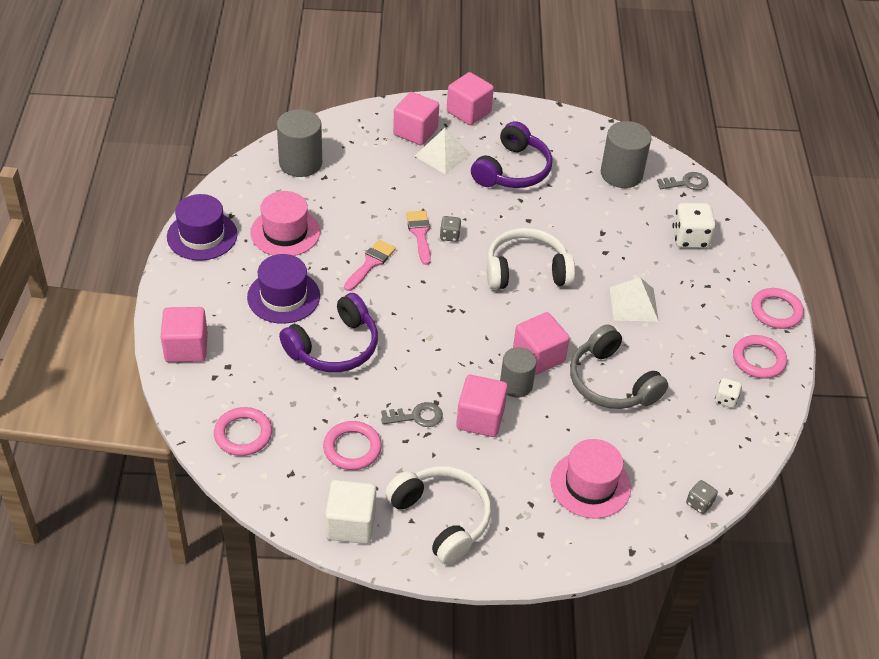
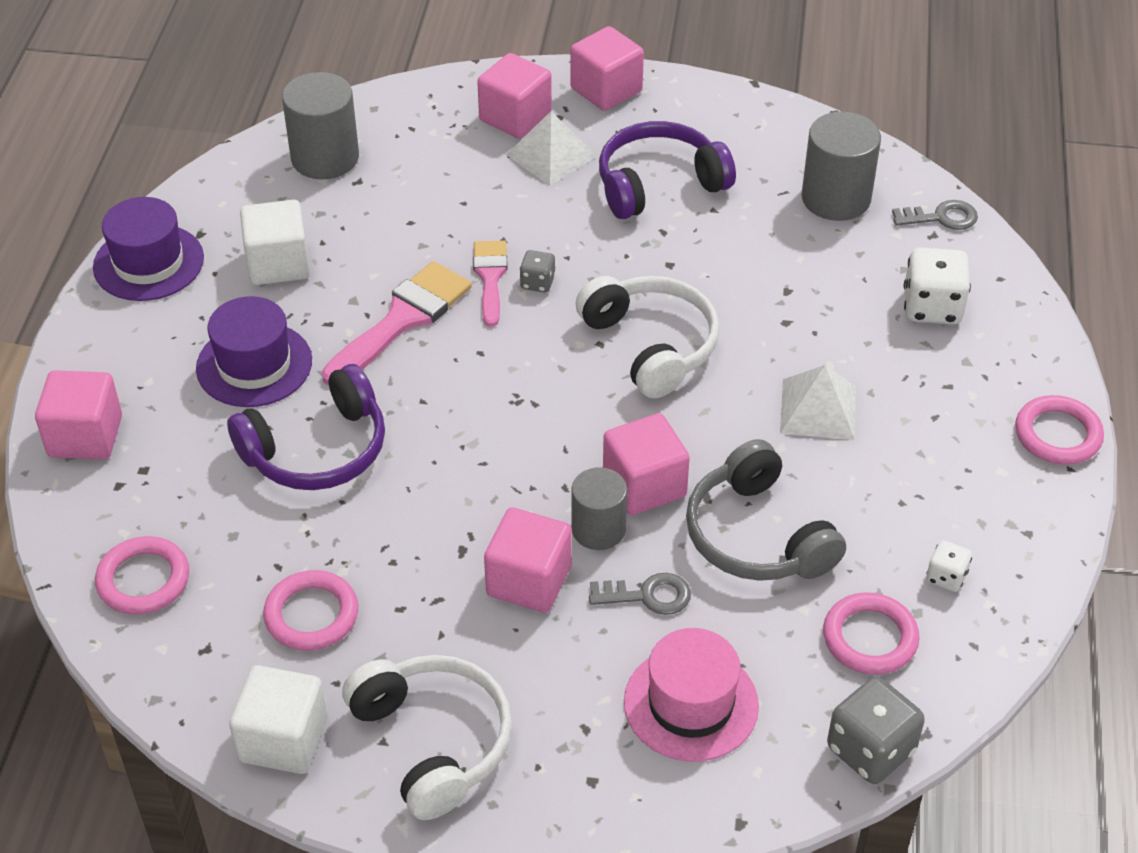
camera: 10 degrees right, 0 degrees up
pink hat [251,191,320,256] -> white cube [240,200,310,285]
pink brush [344,240,396,291] -> pink brush [322,261,472,386], size x1.58
grey key [381,402,443,427] -> grey key moved to [589,573,691,615]
purple headphones [471,121,553,188] -> purple headphones turned 150 degrees counterclockwise [599,121,736,219]
white headphones [487,228,575,289] -> white headphones turned 60 degrees clockwise [575,276,719,398]
grey dice [686,480,718,514] -> grey dice [827,677,925,784], size x1.85
pink ring [733,335,787,379] -> pink ring moved to [823,592,920,675]

